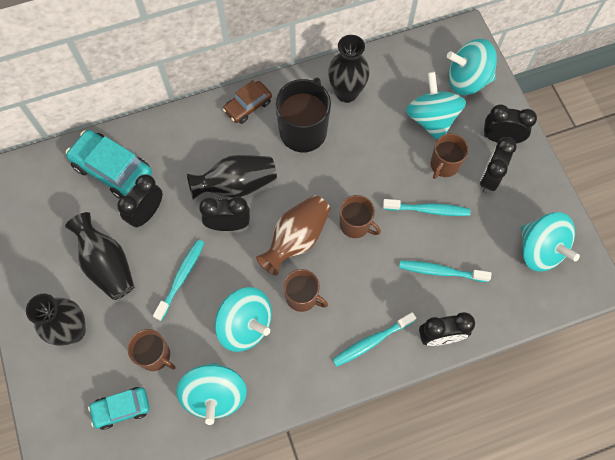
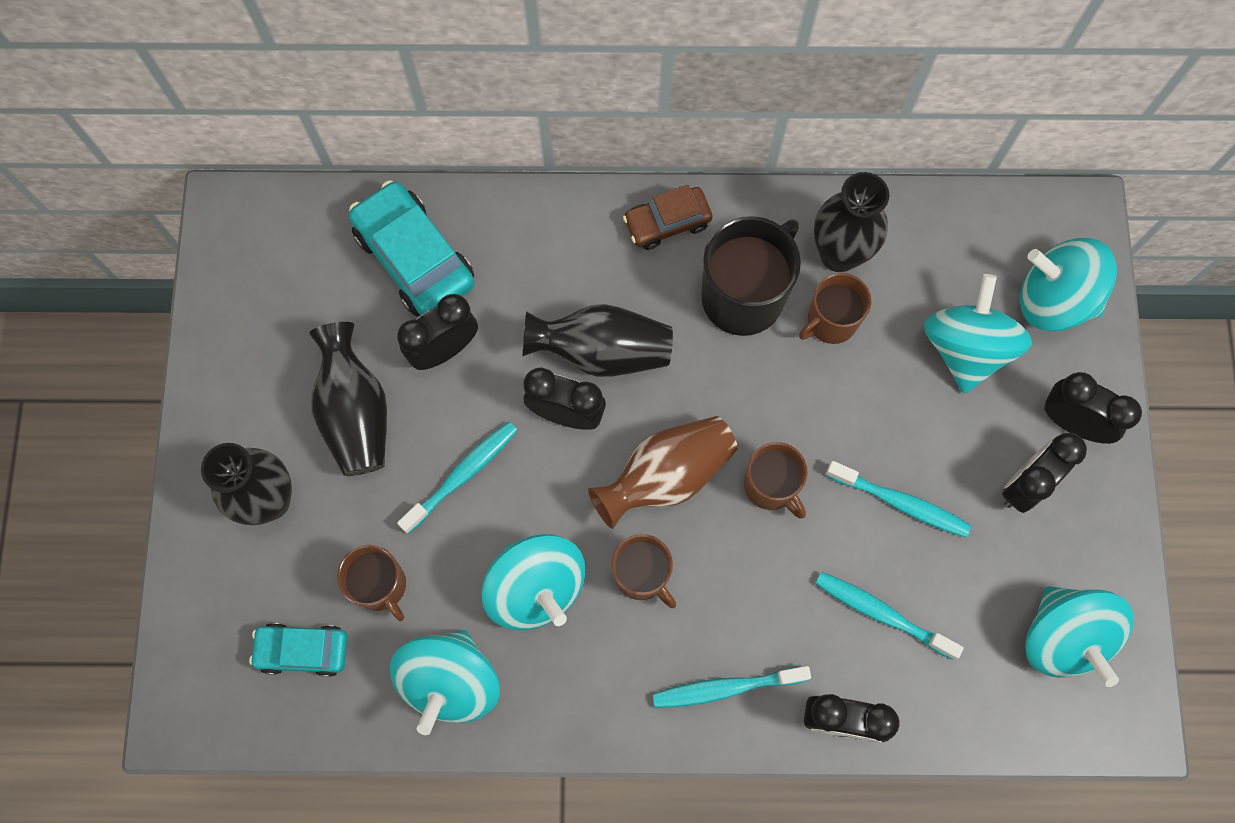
camera: 20 degrees right, 5 degrees up
brown mug [431,134,468,179] -> brown mug moved to [799,273,872,344]

